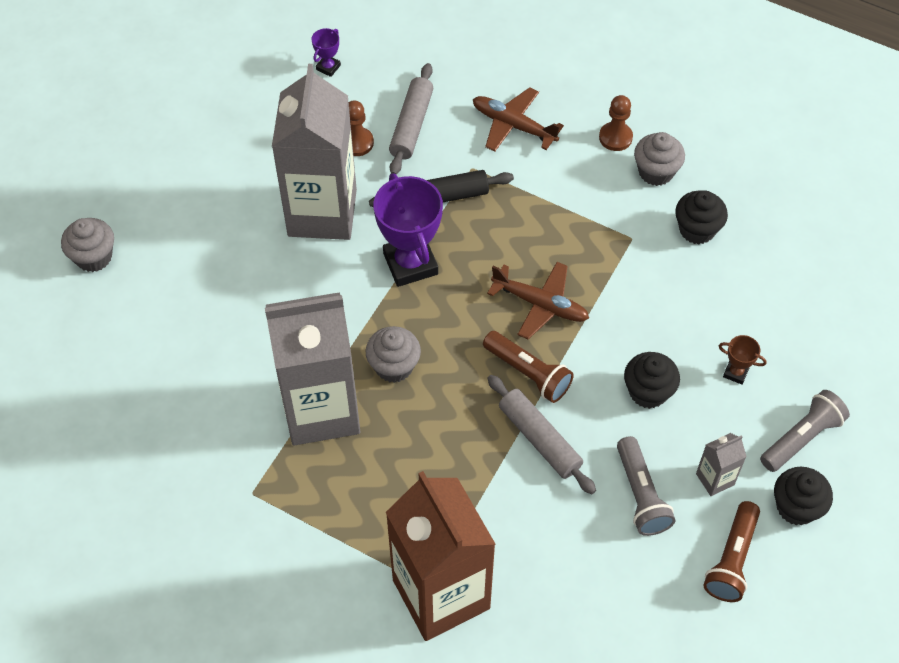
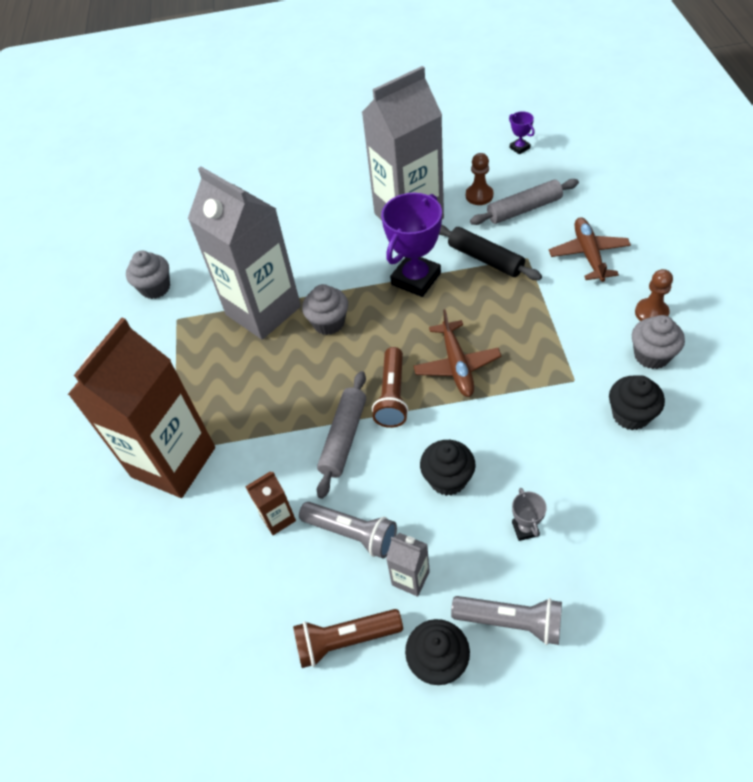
camera: 60 degrees right, 5 degrees down
grey cupcake [61,218,114,272] -> grey cupcake moved to [126,251,170,299]
purple trophy [312,28,341,77] -> purple trophy turned 60 degrees clockwise [509,111,535,154]
grey flashlight [617,436,675,536] -> grey flashlight turned 105 degrees counterclockwise [299,502,397,559]
brown trophy [719,335,767,384] -> grey trophy [512,488,547,541]
none -> brown carton [245,471,296,535]

